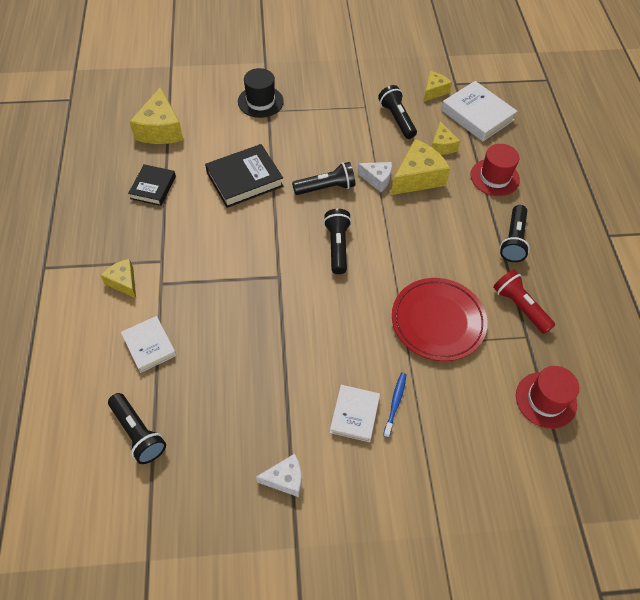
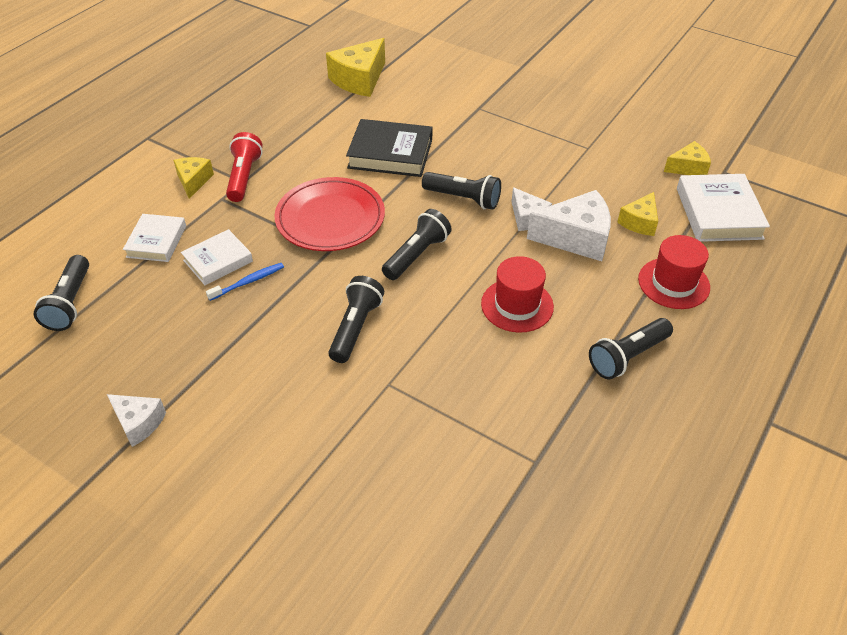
camera: 40 degrees right, 10 degrees down
black book [128,164,176,206] -> none
black hat [238,68,284,118] -> none
white book [330,385,380,442] -> white book moved to [181,229,253,285]
black flashlight [378,85,417,139] -> black flashlight moved to [328,276,384,363]
blue toothbrush [383,372,407,438] -> blue toothbrush moved to [206,263,284,301]
yellow cheese [391,139,451,195] -> white cheese [527,190,611,261]
red plate [392,278,488,361] -> red plate moved to [274,177,385,251]
red flashlight [493,269,555,334] -> red flashlight moved to [226,132,263,202]
red hat [516,366,579,429] -> red hat moved to [481,256,554,333]

